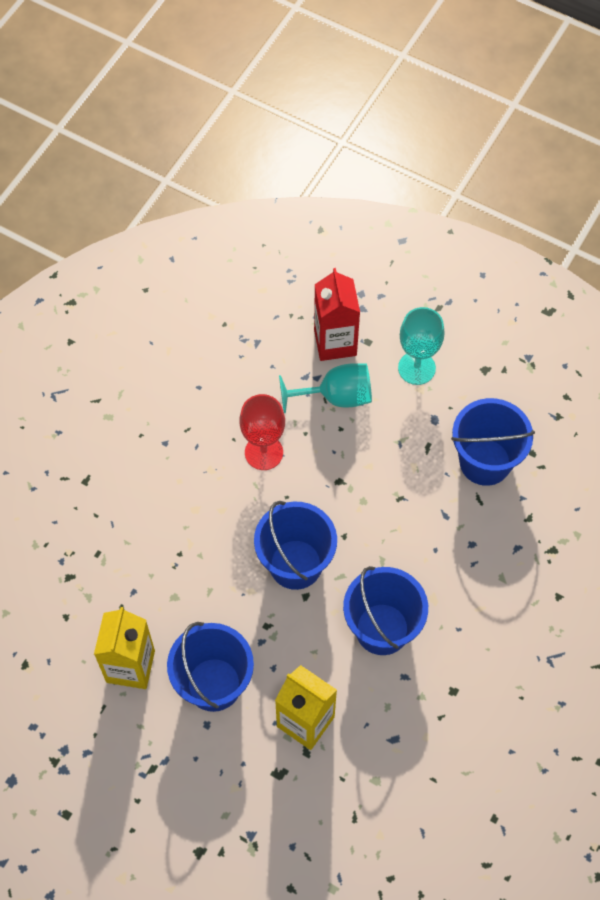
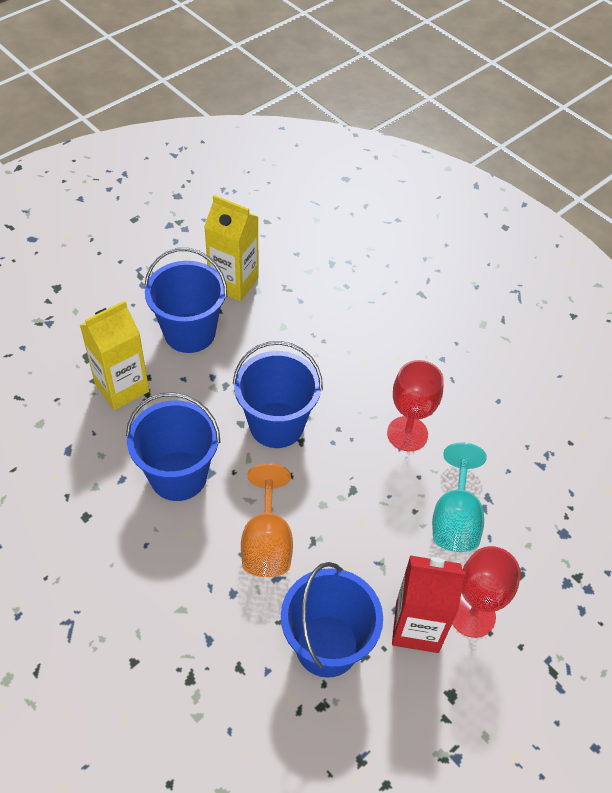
camera: 105 degrees right, 10 degrees down
red carton [314,268,360,361] -> red carton moved to [392,555,466,653]
turquoise goblet [398,307,444,385] -> red goblet [452,546,521,638]
none -> orange goblet [241,463,293,577]

